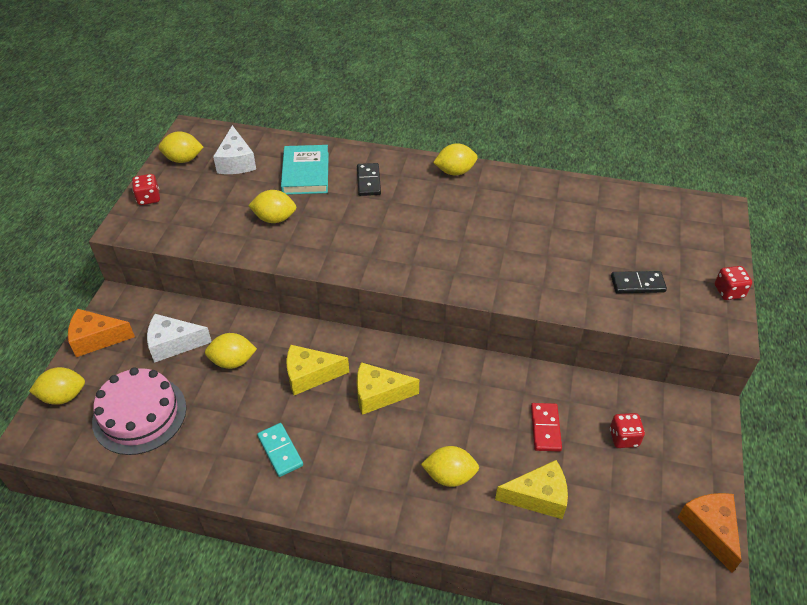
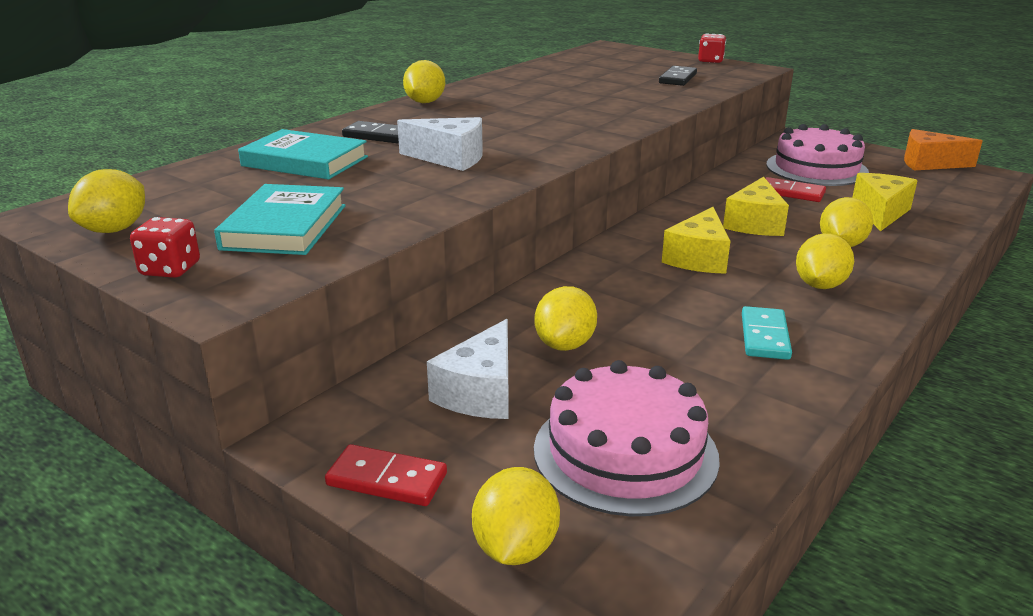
camera: 65 degrees left, 20 degrees down
orange cheese [68,309,135,357] -> red domino [325,444,447,506]
white cheese [213,125,256,174] -> white cheese moved to [397,117,483,171]
yellow lemon [248,190,296,223] -> yellow lemon moved to [796,233,854,289]
turquoise domino [257,423,303,477] -> turquoise domino turned 75 degrees counterclockwise [742,306,792,360]
yellow cheese [287,345,349,395] -> yellow cheese moved to [723,177,789,236]
red dice [610,413,645,448] -> pink cake [766,124,869,186]
none -> turquoise book [214,184,346,255]

